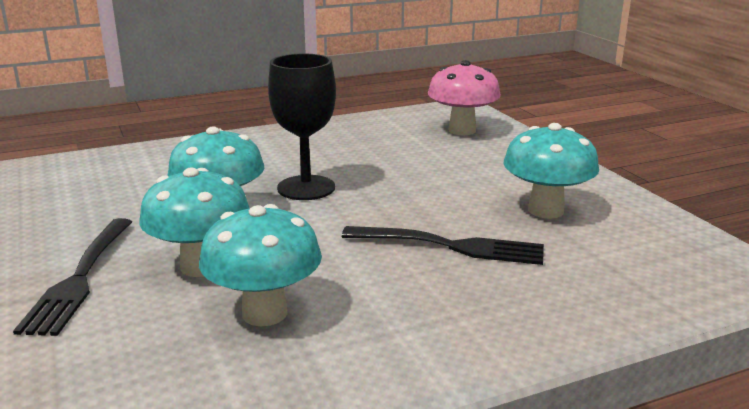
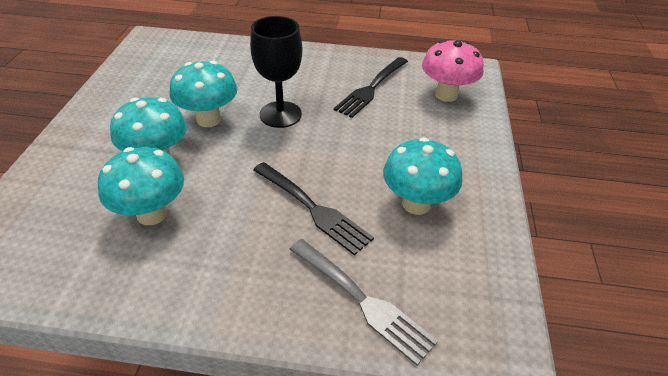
camera: 30 degrees right, 20 degrees up
black fork [13,218,132,336] -> black fork moved to [334,57,408,118]
none -> grey fork [290,239,438,366]

